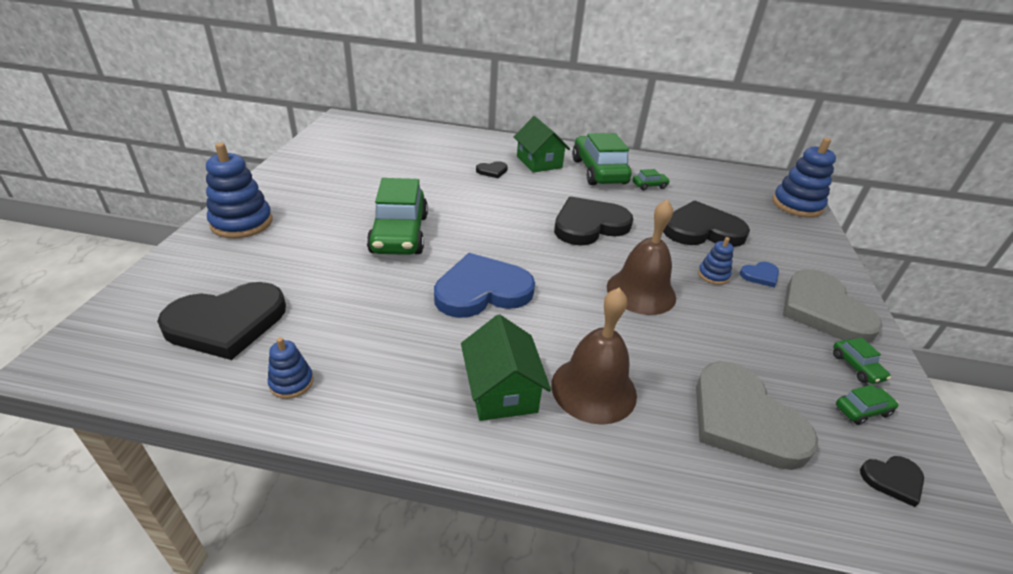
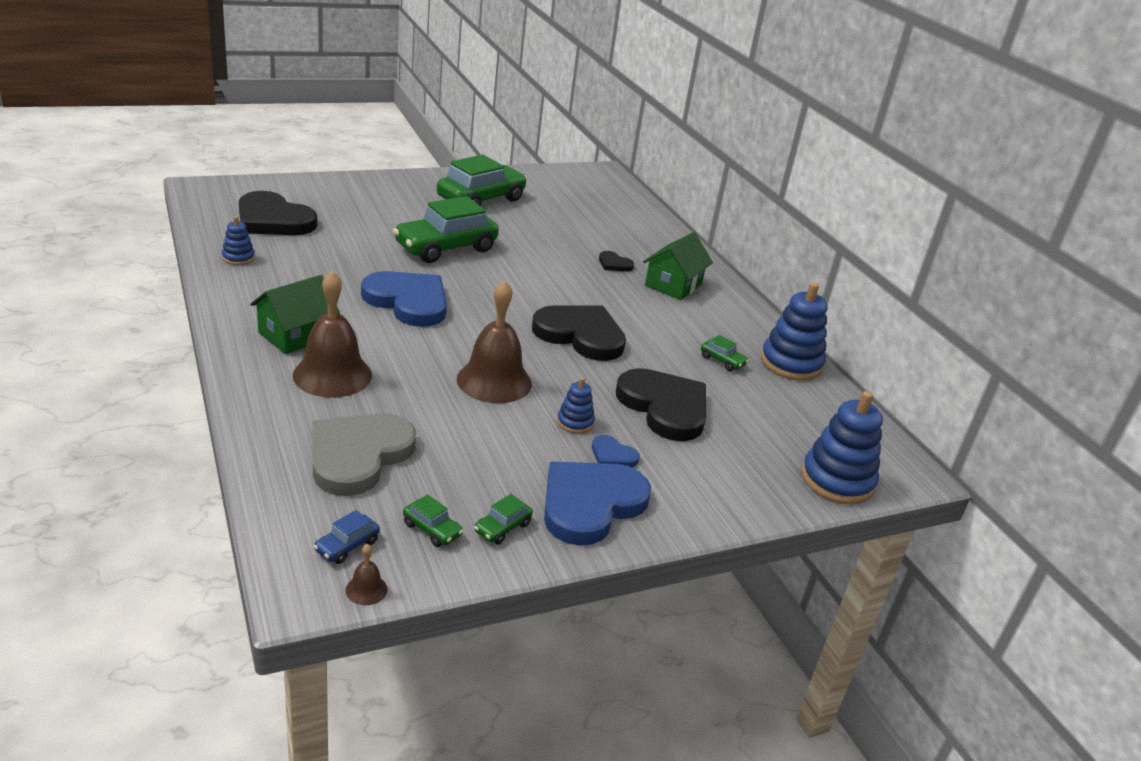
camera: 55 degrees right, 5 degrees down
blue stacking toy [206,143,273,238] -> blue stacking toy moved to [761,282,827,381]
green car [572,133,632,185] -> green car moved to [437,155,527,206]
grey heart [783,269,883,343] -> blue heart [544,462,651,545]
black heart [860,456,924,507] -> blue car [313,510,380,564]
none -> brown bell [345,544,388,605]

